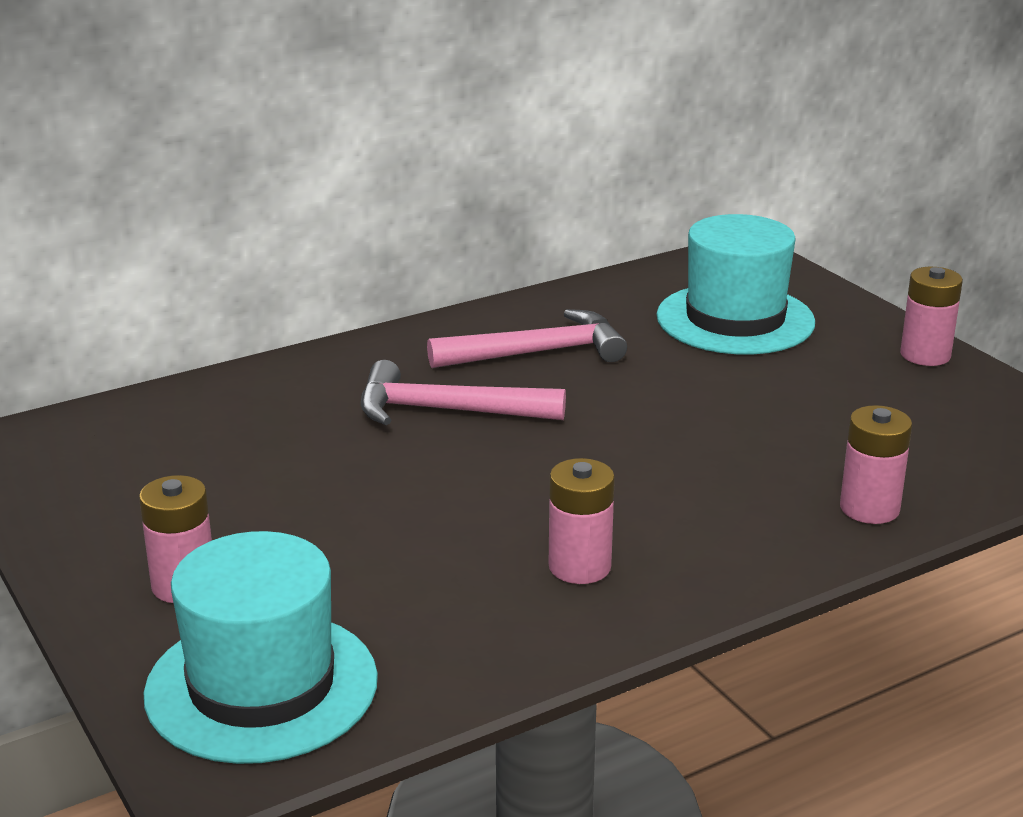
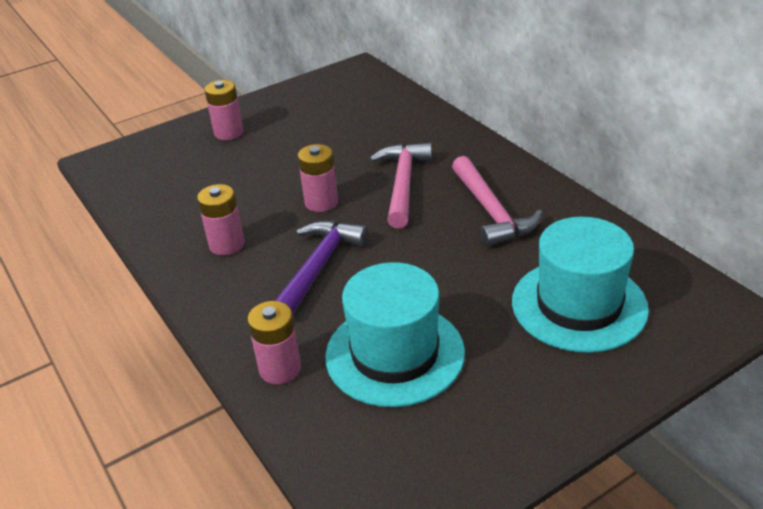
camera: 90 degrees right, 10 degrees up
turquoise hat [144,531,378,764] -> turquoise hat moved to [325,262,465,407]
pink battery [900,267,963,366] -> pink battery moved to [298,144,338,212]
none -> purple hammer [275,221,368,315]

